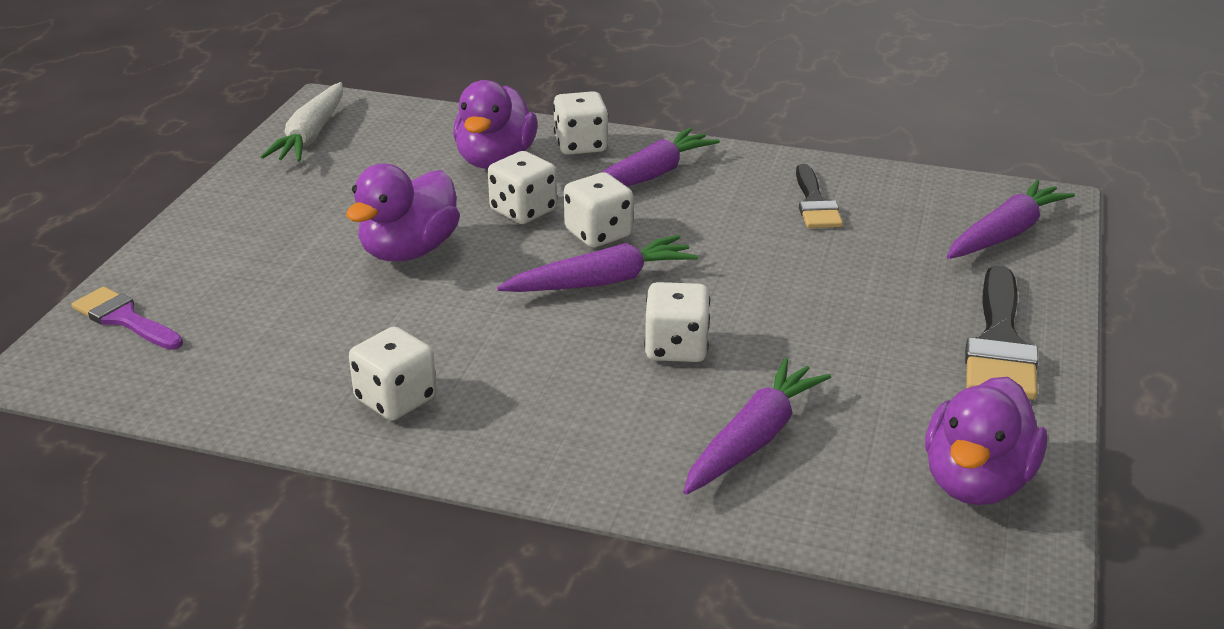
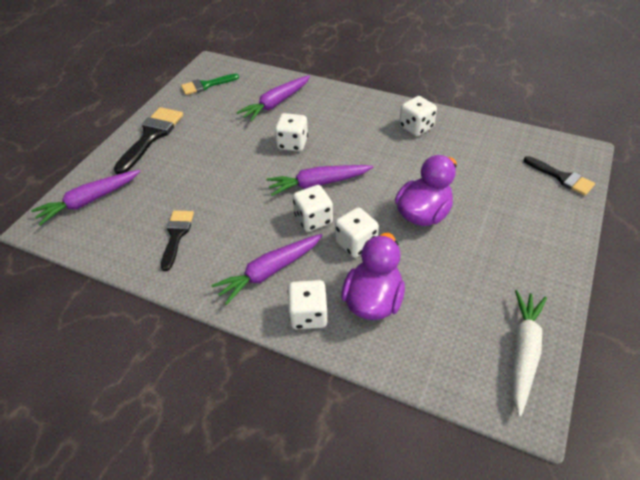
camera: 170 degrees left, 15 degrees up
purple brush [72,287,183,350] -> black brush [524,156,595,196]
purple duck [925,377,1047,505] -> green brush [181,74,239,95]

